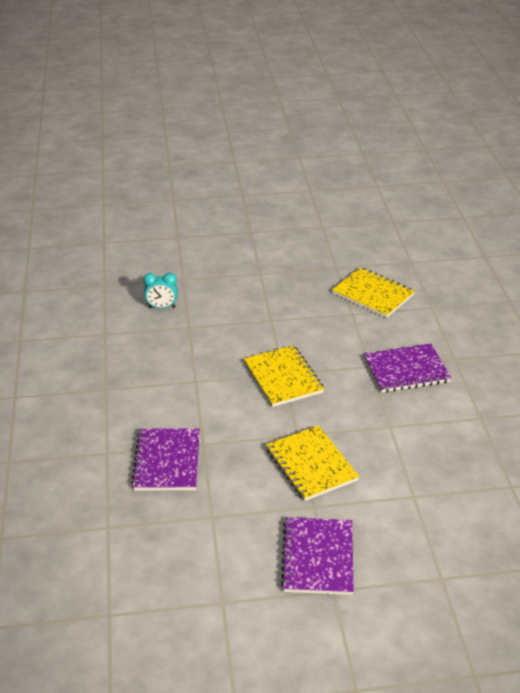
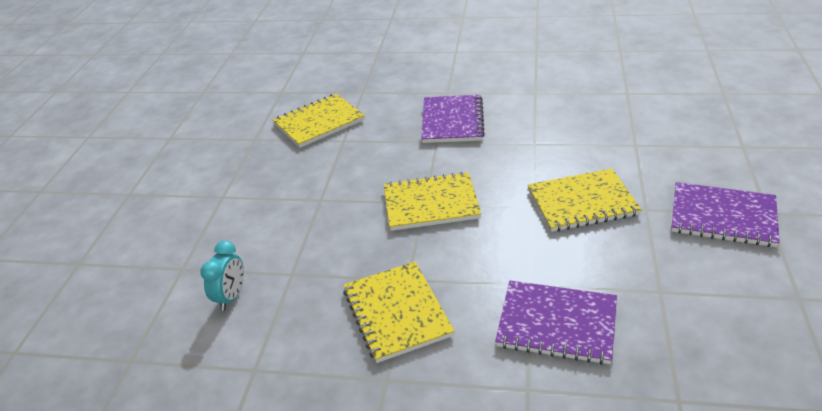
camera: 70 degrees left, 0 degrees up
none -> yellow notebook [343,262,455,363]

